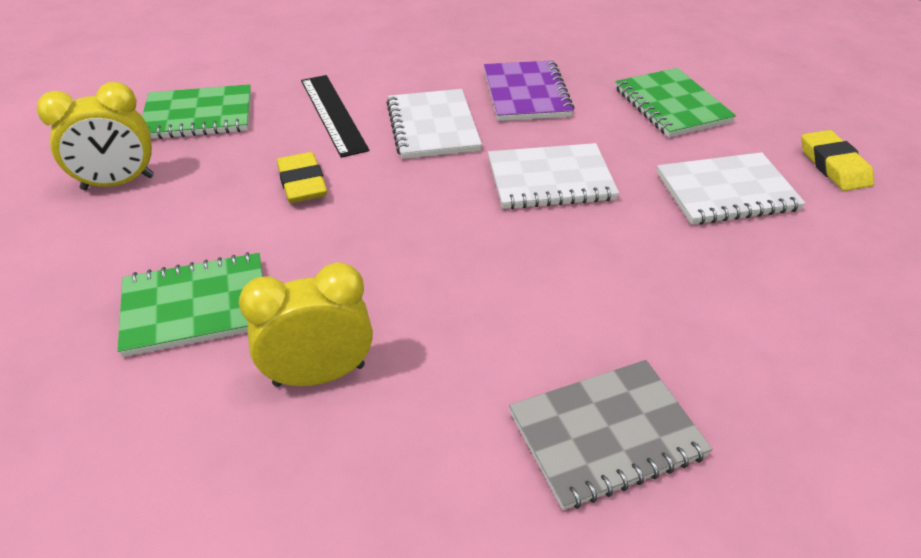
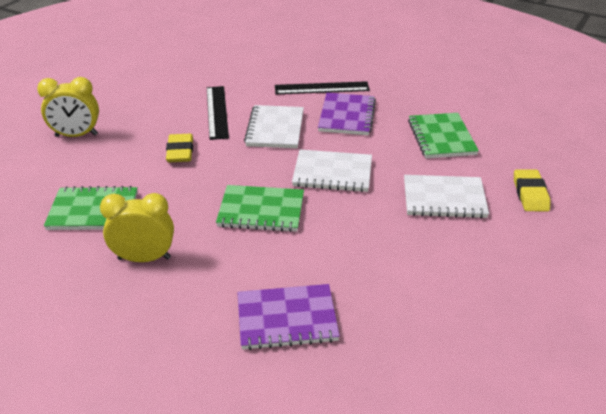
camera: 15 degrees right, 5 degrees down
green notebook [142,84,251,139] -> green notebook moved to [216,185,304,232]
grey notebook [509,360,712,510] -> purple notebook [237,284,340,350]
none -> black ruler [275,81,370,94]

